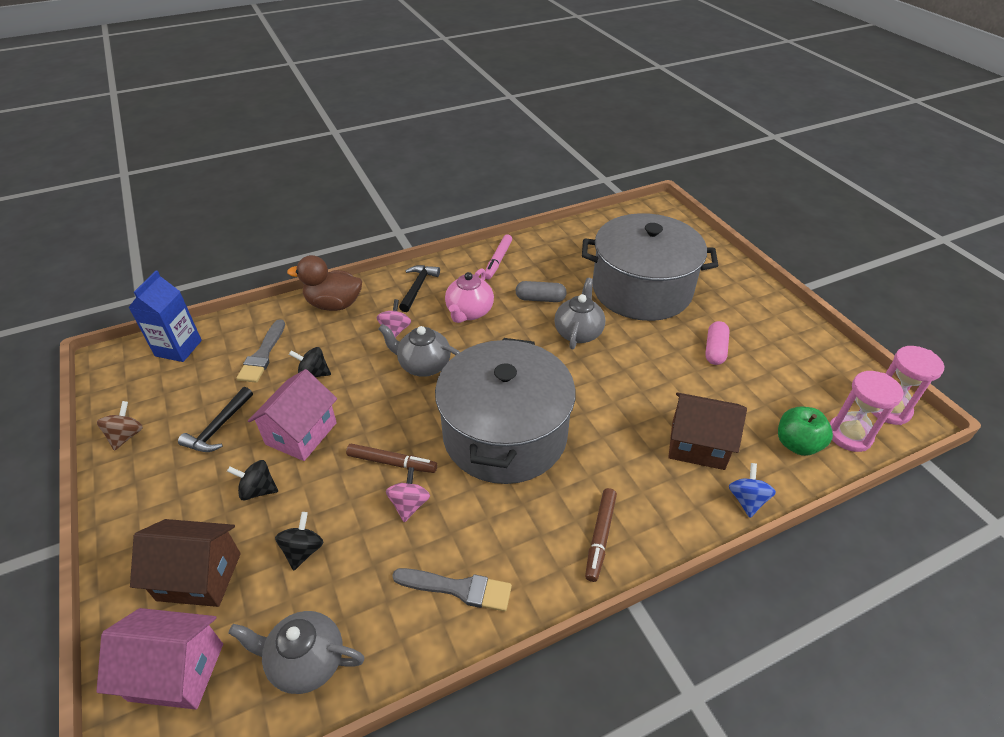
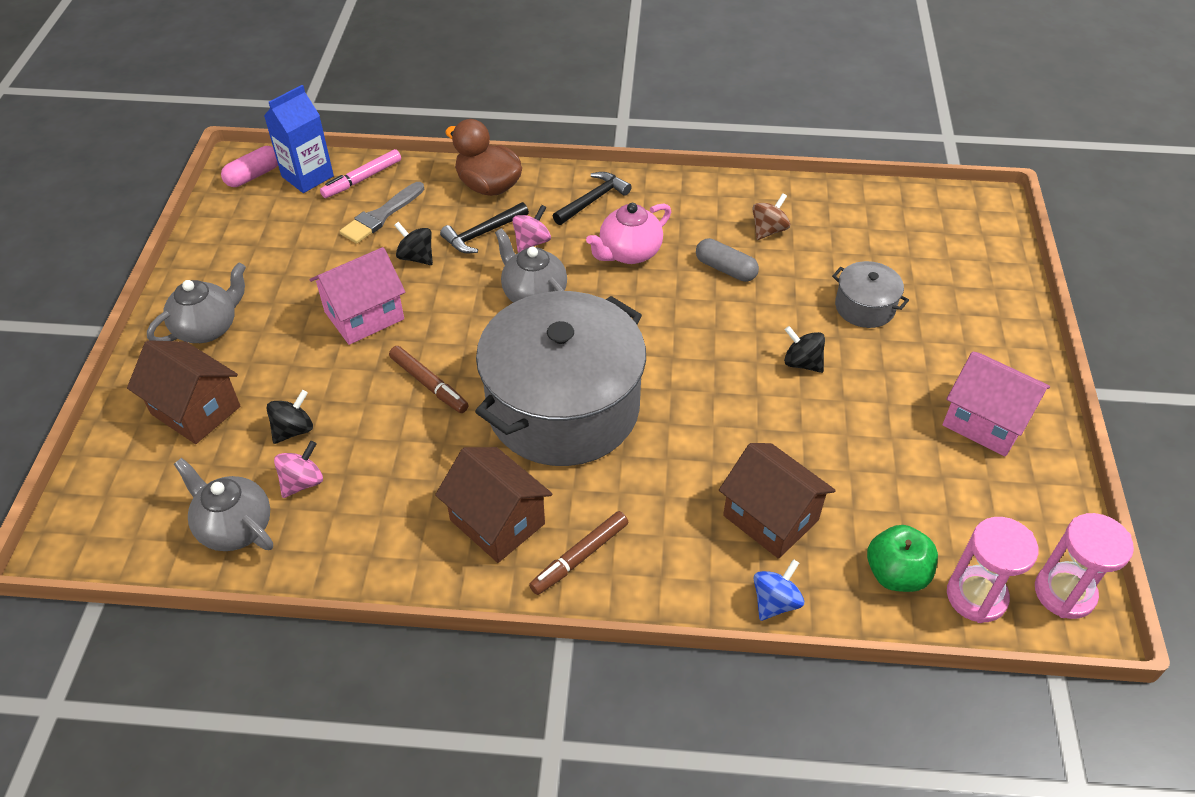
camera: 30 degrees right, 5 degrees up
pink house [96,608,223,710] -> pink house moved to [943,352,1050,456]
brown spinning top [97,401,143,451] -> brown spinning top moved to [752,193,790,240]
black hammer [178,387,253,452] -> black hammer moved to [440,202,529,253]
black spinning top [227,460,278,500] -> black spinning top moved to [784,326,825,373]
pink spinning top [386,467,430,522] -> pink spinning top moved to [274,441,323,498]
grey brush [392,568,512,612] -> none
pink marker [485,234,512,280] -> pink marker moved to [320,149,401,198]
grey teapot [554,278,605,349] -> grey teapot moved to [147,262,246,343]
grey pot [582,213,718,321] -> grey pot [832,261,909,328], size x0.43
pink capsule [705,321,730,365] -> pink capsule moved to [221,146,278,187]
none -> brown house [435,447,553,563]

